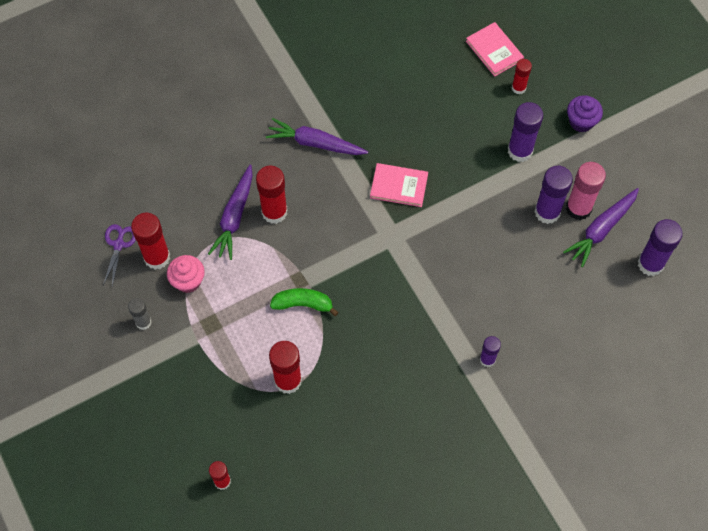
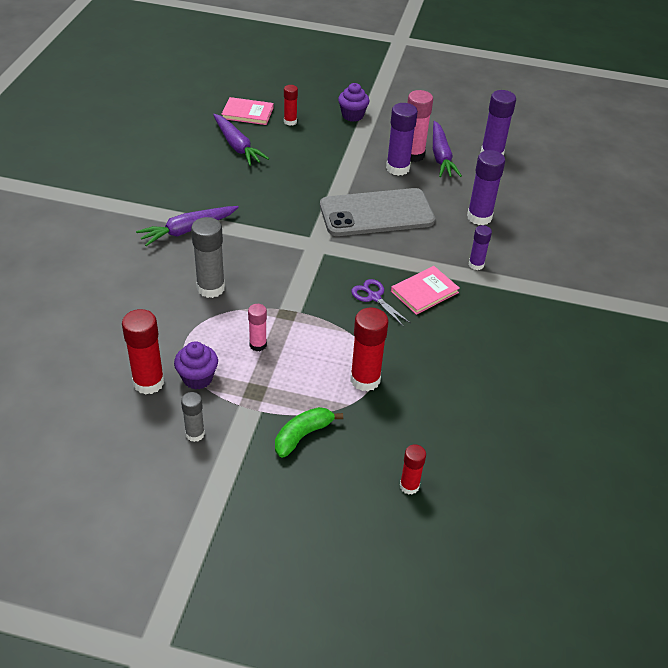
camera: 50 degrees left, 20 degrees down
purple scissors [103,224,136,286] -> purple scissors moved to [351,279,410,327]
pink cupcake [167,255,205,293] -> purple cupcake [174,341,218,390]
purple carrot [208,165,253,260] -> purple carrot moved to [213,114,269,166]
red glue stick [256,166,288,224] -> grey glue stick [191,217,225,298]
green banana [270,288,339,316] -> green banana moved to [275,407,343,458]
pink book [370,163,428,207] -> pink book moved to [391,266,460,315]
purple glue stick [508,102,543,162] -> purple glue stick moved to [467,150,505,225]
none -> pink glue stick [248,304,267,351]
none -> grey phone [320,188,435,236]

